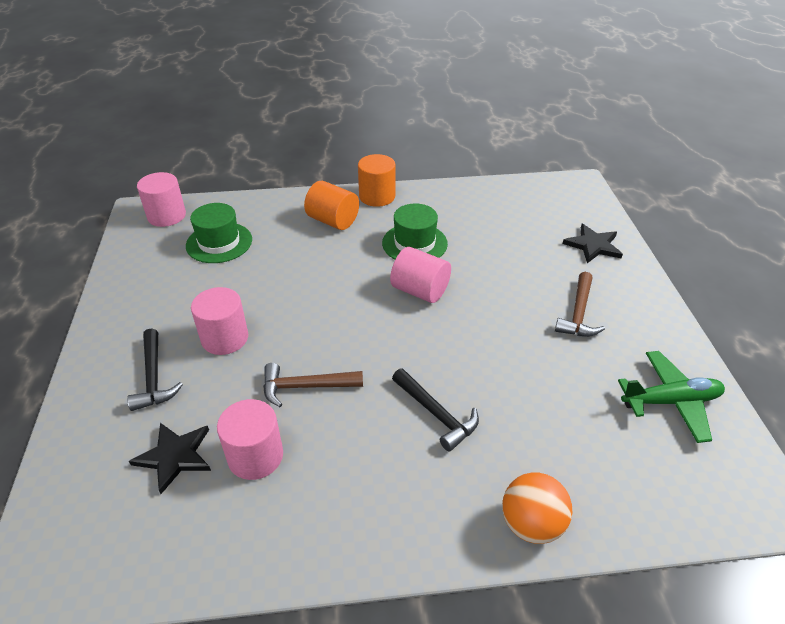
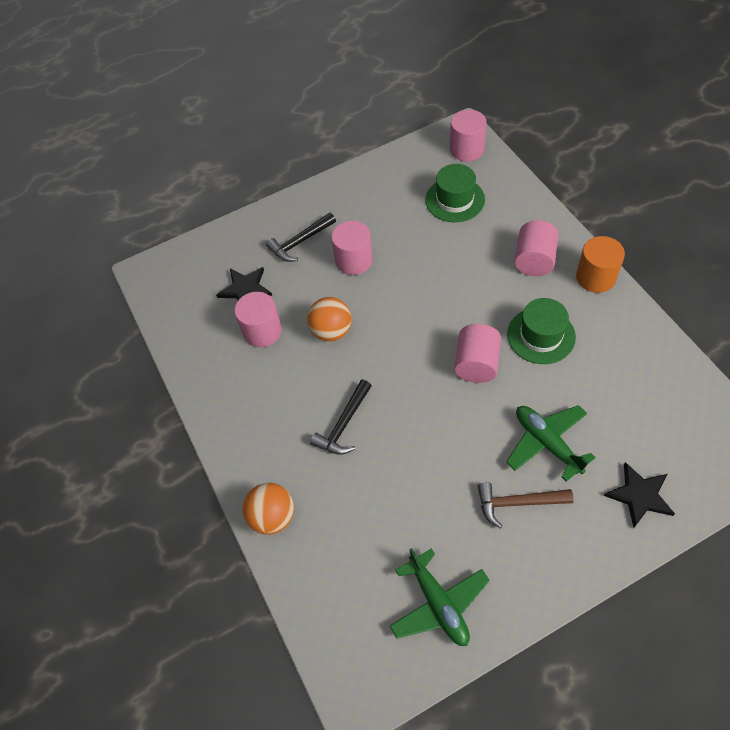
camera: 75 degrees right, 15 degrees up
brown hammer [263,363,363,407] -> orange ball [307,297,352,341]
orange cylinder [304,181,359,230] -> pink cylinder [514,220,559,276]
none -> green plane [506,405,596,481]

